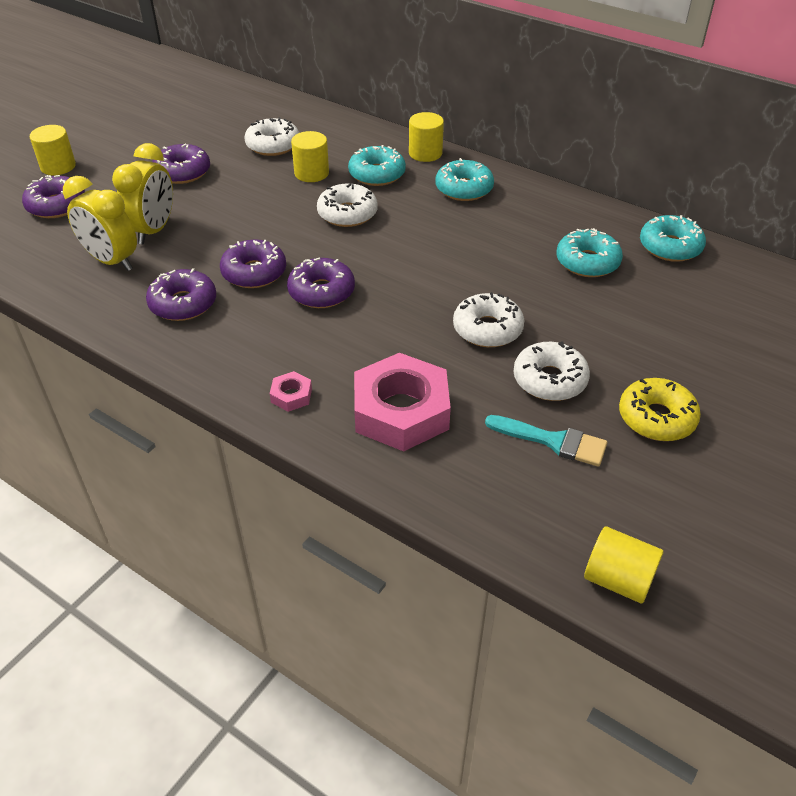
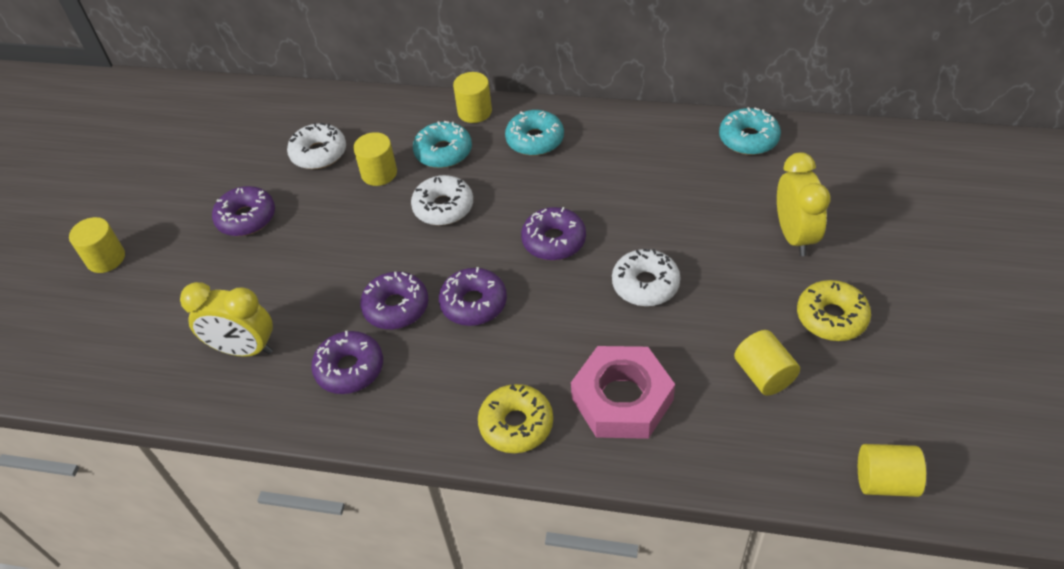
camera: 20 degrees left, 5 degrees up
purple donut [22,175,85,218] -> purple donut moved to [521,207,586,261]
yellow clock [112,143,173,245] -> yellow clock moved to [777,153,831,256]
pink nut [270,371,312,412] -> yellow donut [478,384,553,453]
turquoise brush [485,415,608,467] -> yellow cylinder [734,330,800,396]
white donut [513,342,590,401] -> none
turquoise donut [556,228,623,277] -> none

